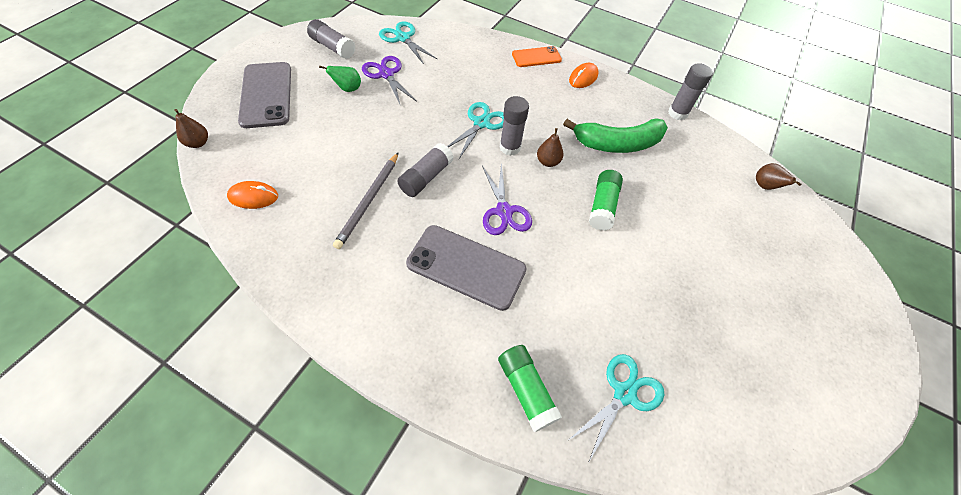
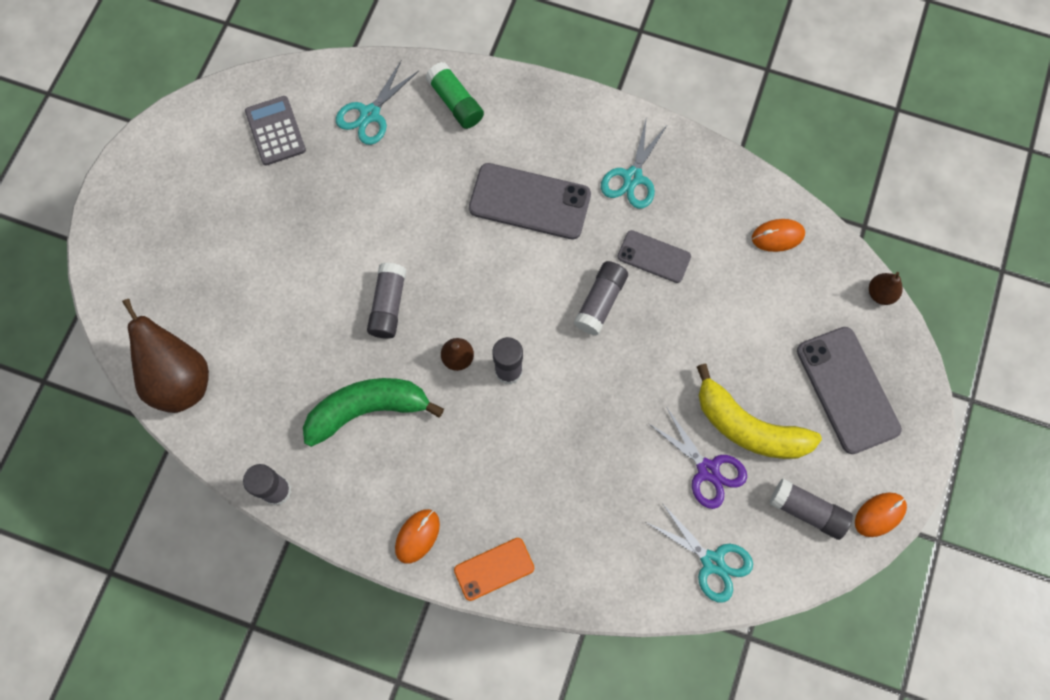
camera: 175 degrees right, 15 degrees up
green pear [319,65,361,92] -> yellow banana [697,364,822,459]
grey pencil [333,152,399,249] -> grey phone [617,230,691,283]
turquoise scissors [447,102,504,159] -> turquoise scissors moved to [601,120,668,209]
purple scissors [482,164,532,235] -> none
green glue stick [589,170,623,231] -> grey glue stick [367,263,406,339]
brown pear [756,163,801,190] -> brown pear [122,299,209,413], size x2.12
none -> grey calculator [245,96,306,166]
none -> orange mouse [855,493,907,537]

